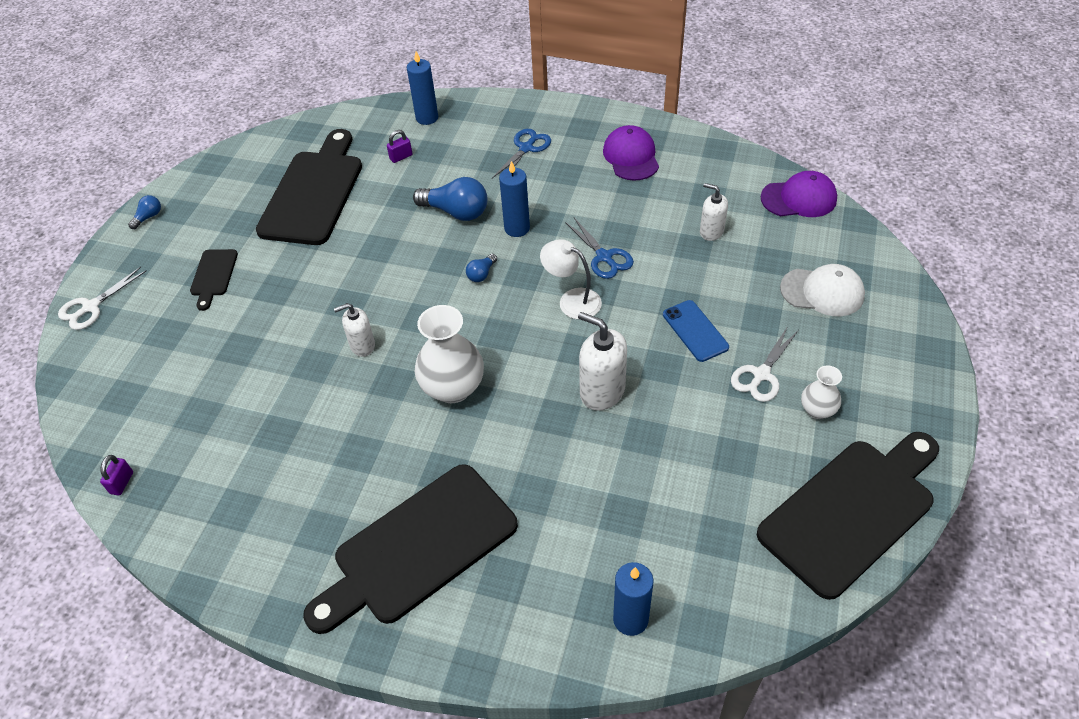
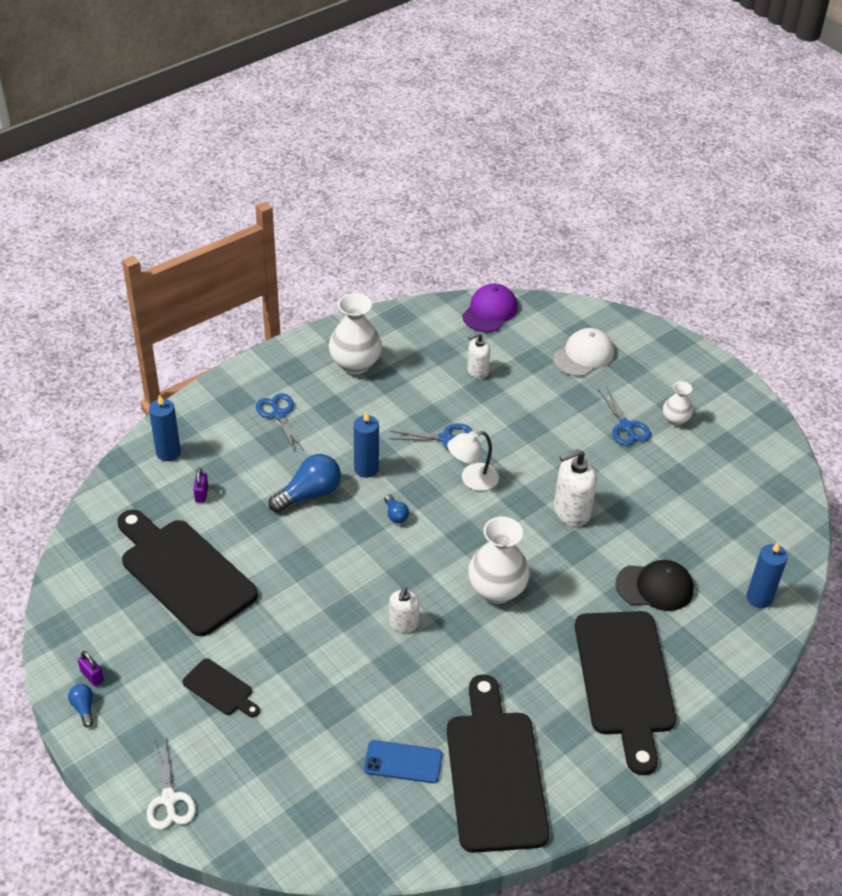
camera: 60 degrees left, 5 degrees down
purple padlock [100,455,133,496] -> purple padlock moved to [78,651,104,686]
purple cap [603,125,659,181] -> white vase [329,293,382,375]
blue phone [663,300,729,362] -> blue phone moved to [364,740,442,783]
white scissors [731,326,798,402] -> blue scissors [598,387,651,446]
black cutting board [757,432,939,600] -> black cutting board moved to [447,674,550,853]
none -> black cap [615,560,694,611]

